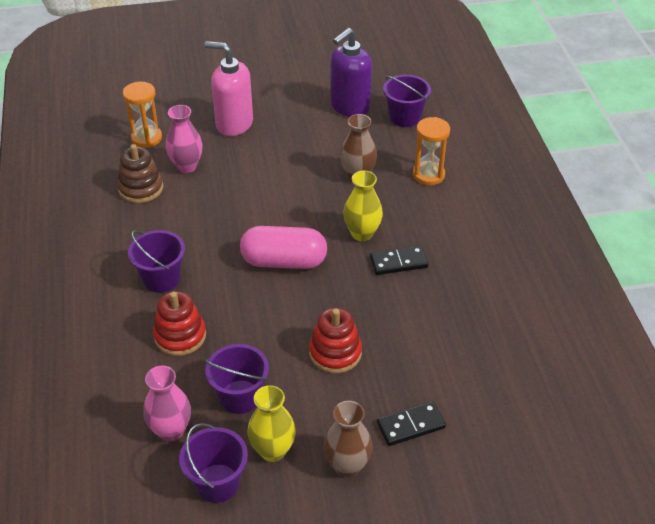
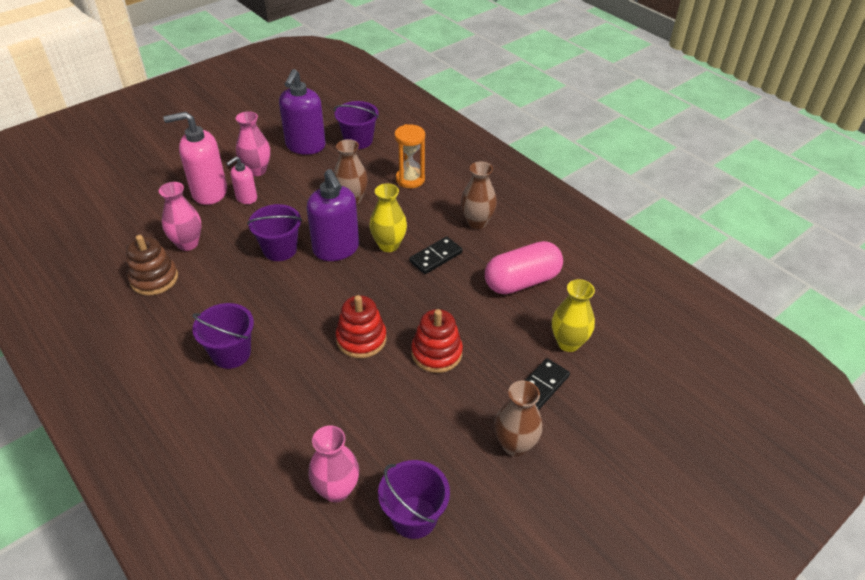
camera: 30 degrees left, 0 degrees up
orange hourglass [123,82,162,148] -> none
red stacking toy [153,291,206,356] -> red stacking toy moved to [336,295,387,358]
purple bucket [205,344,269,414] -> purple bucket moved to [247,204,302,261]
pink capsule [240,226,327,269] -> pink capsule moved to [485,241,563,294]
yellow vase [247,385,296,462] -> yellow vase moved to [552,279,595,352]
none -> pink soap dispenser [226,156,257,204]
none -> pink vase [236,111,270,176]
none -> purple soap dispenser [307,169,359,261]
none -> brown vase [461,161,497,229]

